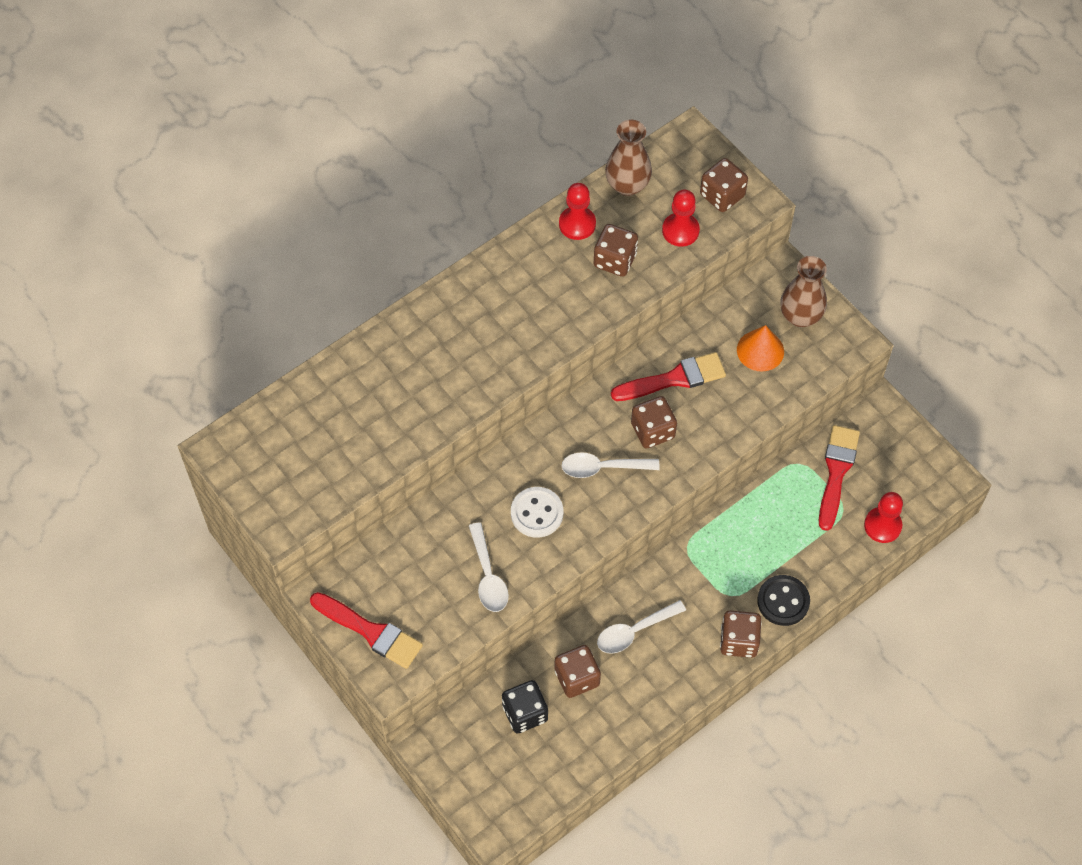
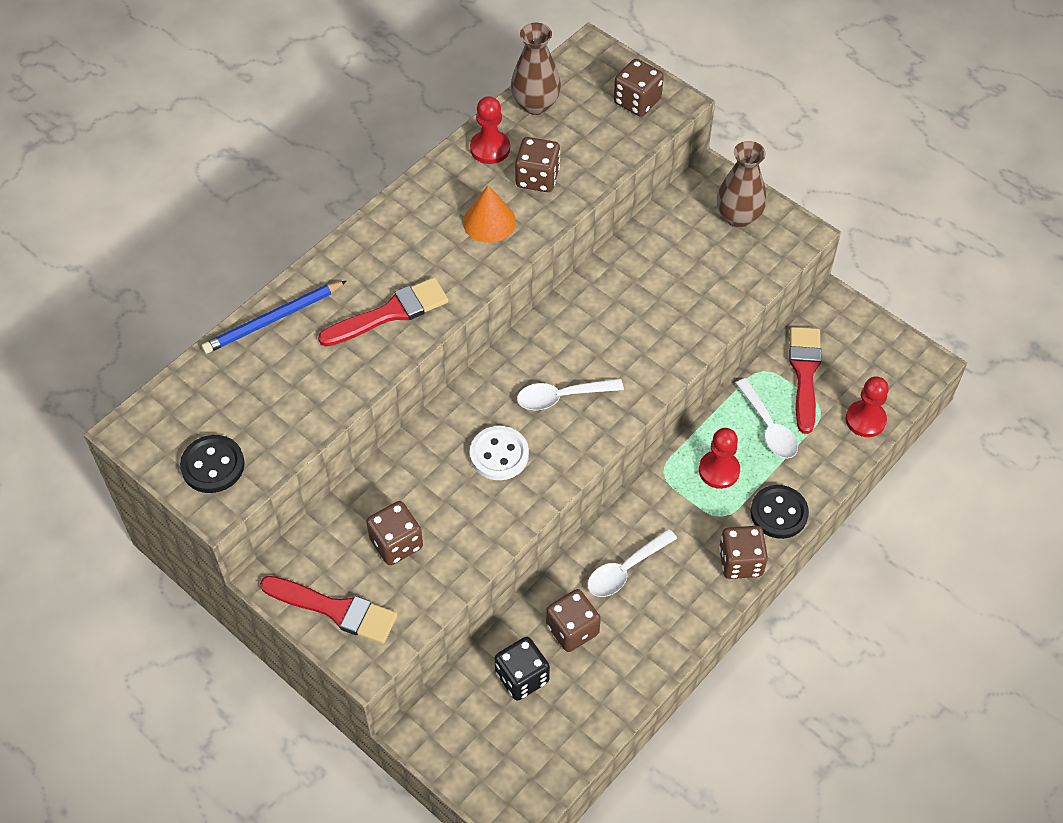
camera: 10 degrees left, 5 degrees down
white spoon [469,522,509,612] -> white spoon moved to [735,378,798,458]
red brush [611,352,726,401] -> red brush moved to [318,277,449,347]
brown dice [631,396,677,449] -> brown dice moved to [366,501,423,565]
red pawn [662,190,700,247] -> red pawn moved to [699,428,740,489]
orange cone [737,325,784,372] -> orange cone moved to [463,185,516,243]
none -> black button [180,435,245,493]
none -> blue pencil [202,281,347,354]

